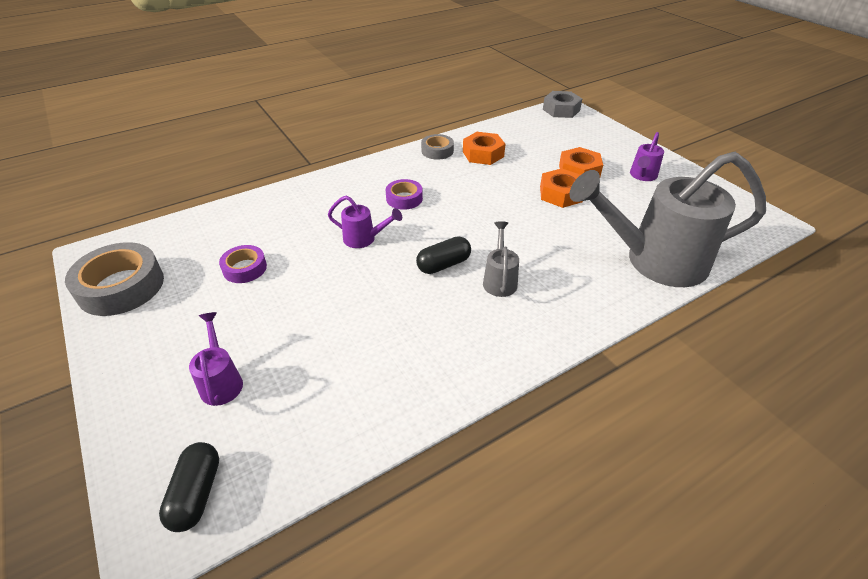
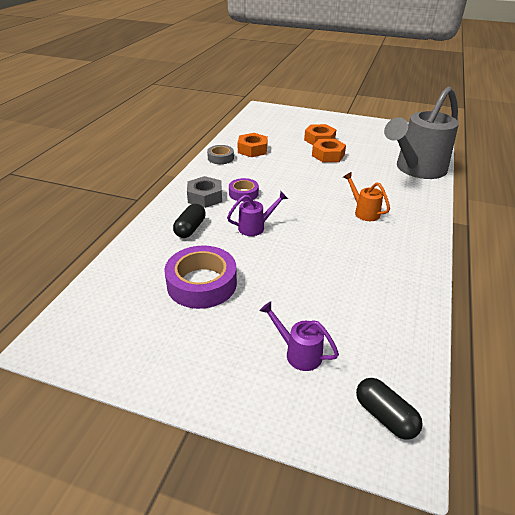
camera: 40 degrees left, 5 degrees down
grey tape [65,242,164,316] -> none
purple tape [219,245,267,283] -> purple tape [164,246,237,309], size x1.81
black capsule [416,236,471,274] -> black capsule moved to [173,204,206,238]
grey watering can [483,221,519,297] -> orange watering can [343,172,390,221]
grey nut [543,91,582,118] -> grey nut moved to [187,176,222,208]
purple watering can [630,132,664,181] -> none

